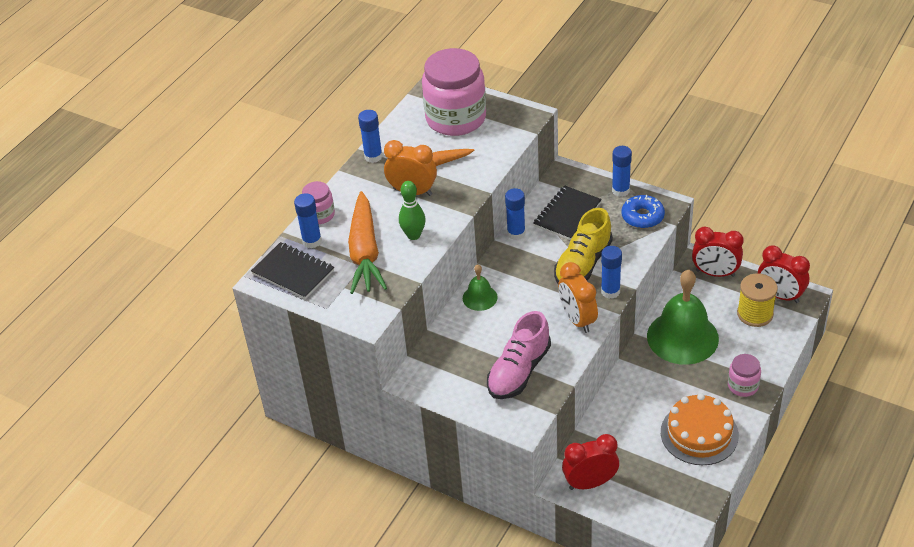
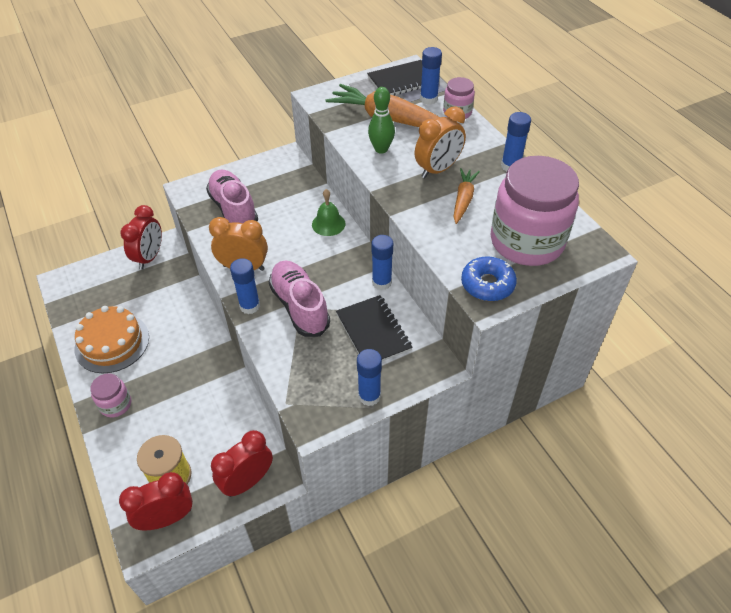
camera: 120 degrees right, 5 degrees up
yellow shoe [554,208,613,284] -> pink shoe [269,261,330,337]
blue donut [621,195,665,228] -> blue donut moved to [461,256,517,301]
green bell [647,270,719,365] -> none

